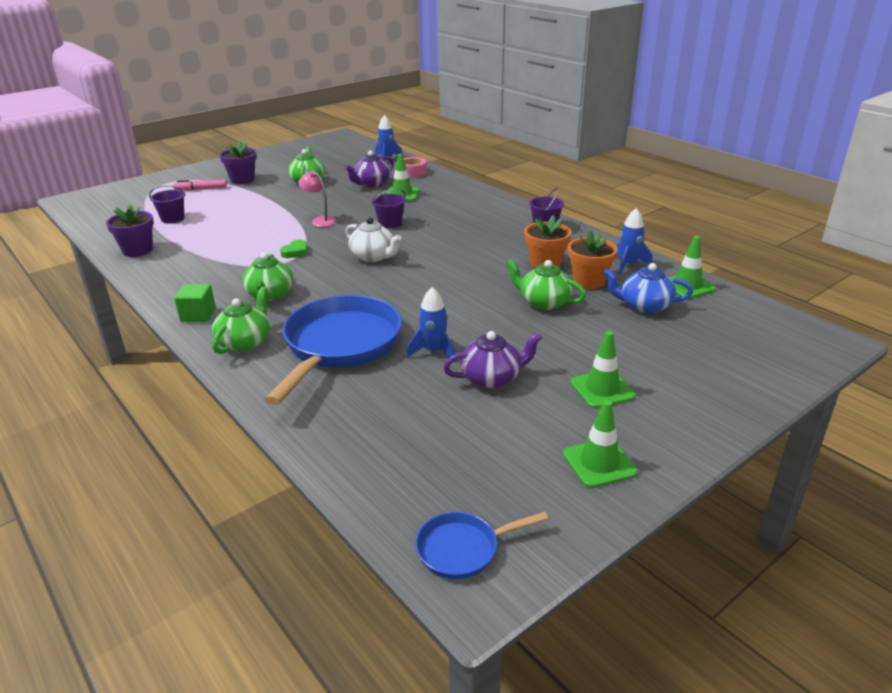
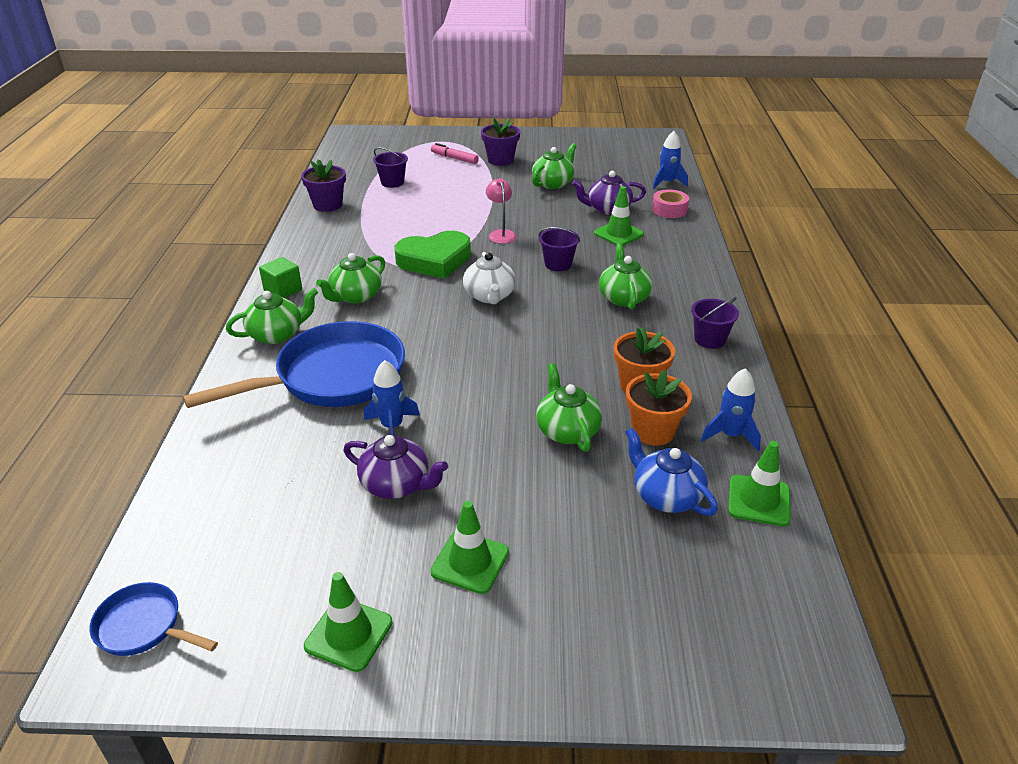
camera: 40 degrees right, 5 degrees up
green heart [280,240,307,258] -> green heart [394,231,471,278], size x2.28
none -> green teapot [599,243,653,310]

